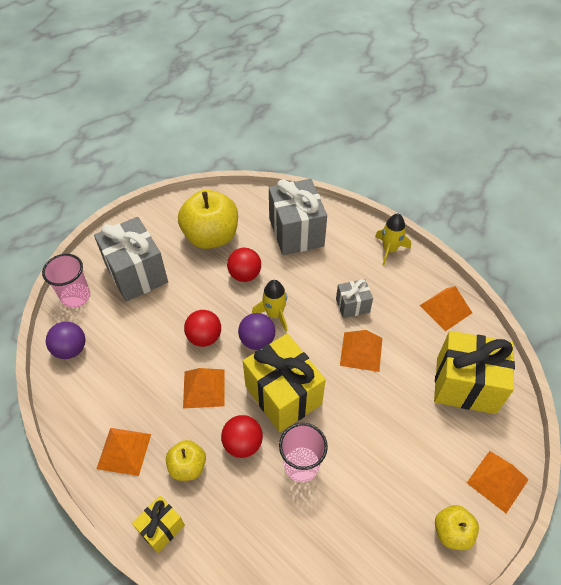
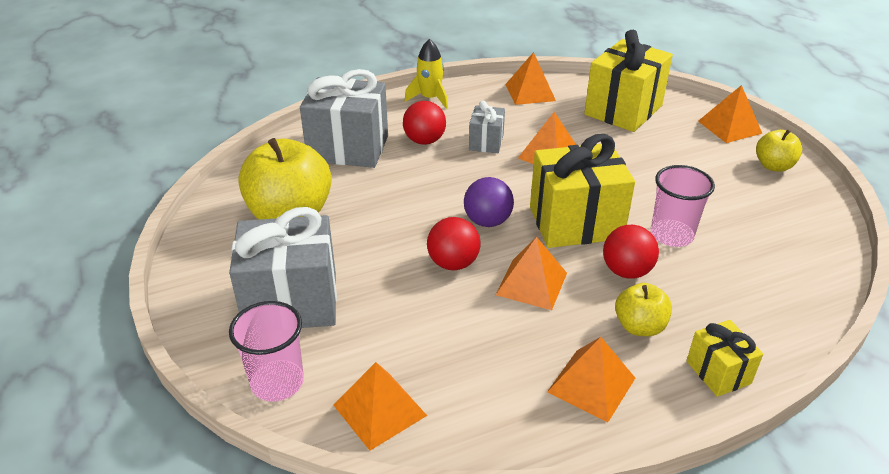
camera: 65 degrees left, 15 degrees down
purple ball [46,322,86,359] -> orange pyramid [333,362,427,450]
red ball [227,248,261,282] -> red ball moved to [403,101,446,145]
yellow rocket [252,280,287,332] -> none

